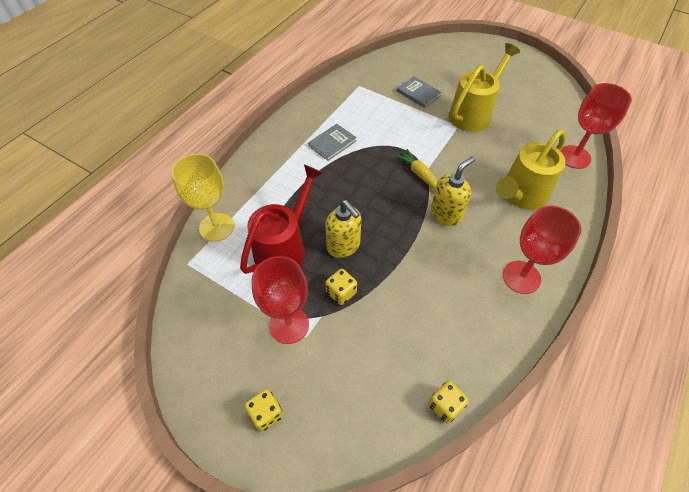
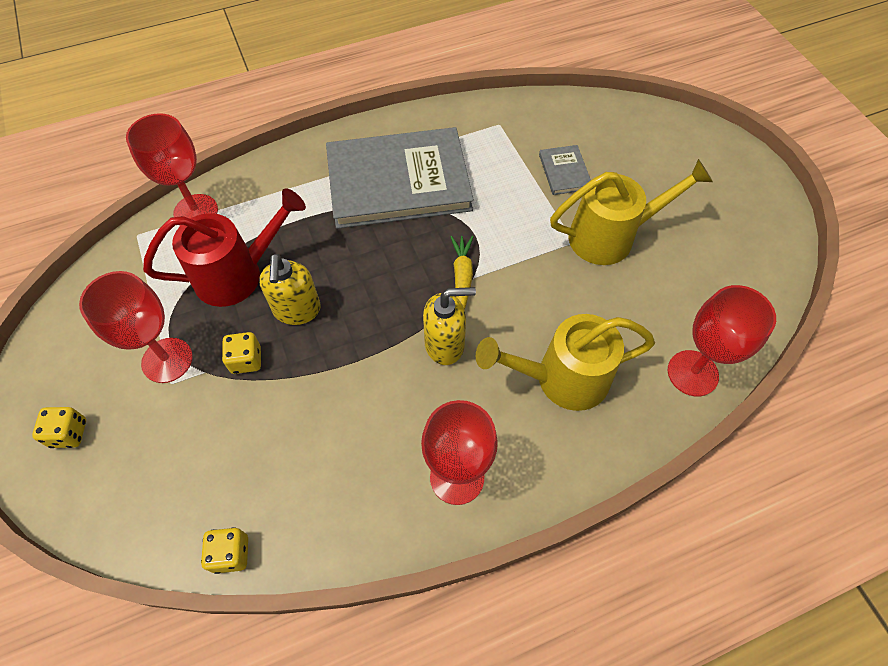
camera: 35 degrees right, 5 degrees up
yellow goblet [171,154,234,242] -> red goblet [126,113,218,226]
grey book [308,124,357,161] -> grey book [326,127,474,229], size x2.44

